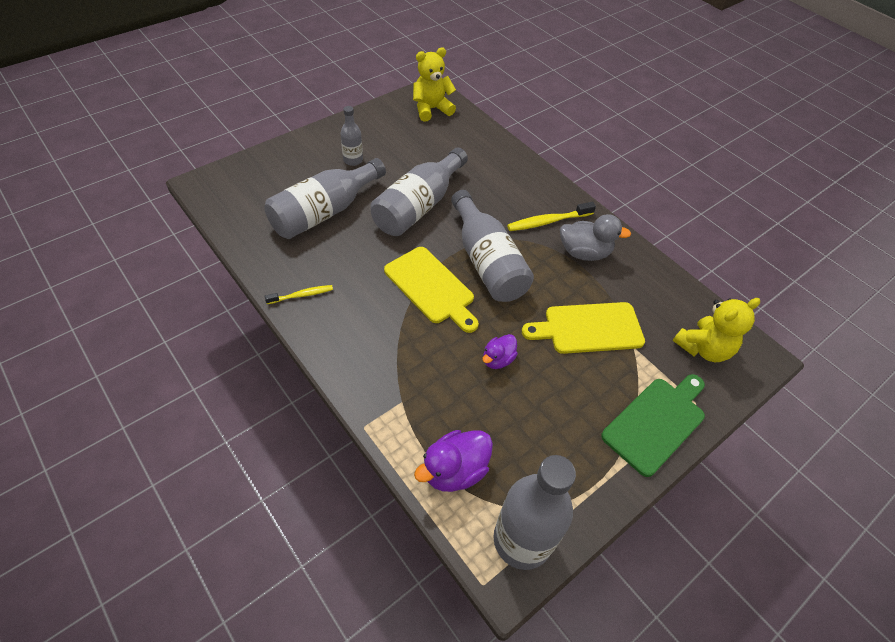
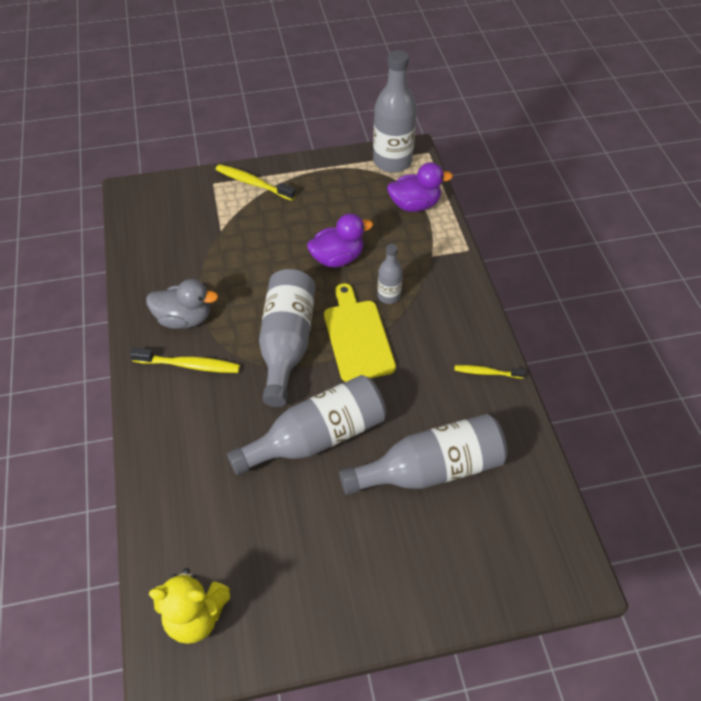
camera: 150 degrees left, 0 degrees up
grey bottle [340,106,363,166] -> grey bottle moved to [378,244,403,304]
purple duck [482,334,518,369] -> purple duck [307,214,373,267], size x1.60
yellow cutting board [522,302,645,354] -> none
grey duck [560,214,631,261] -> grey duck turned 150 degrees clockwise [146,279,218,329]
green cutting board [601,374,705,477] -> yellow toothbrush [216,164,296,201]
yellow teddy bear [673,298,760,362] -> none

